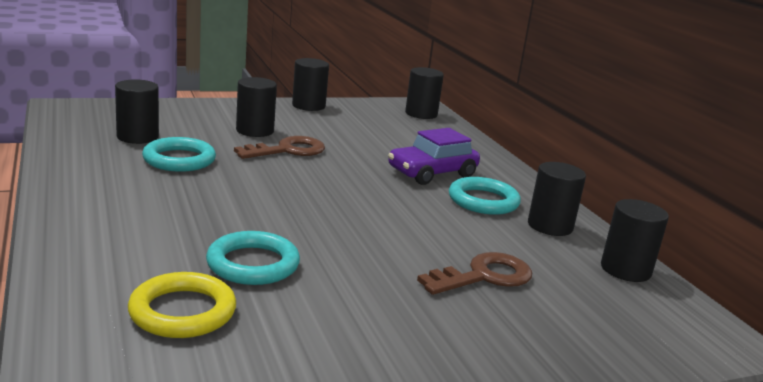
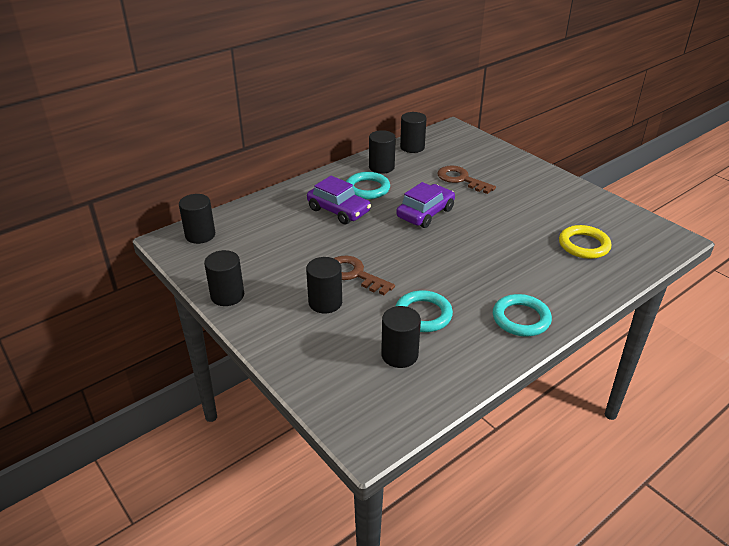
camera: 105 degrees left, 15 degrees up
turquoise ring [206,231,300,285] -> turquoise ring moved to [493,294,552,336]
none -> purple car [396,182,455,228]

